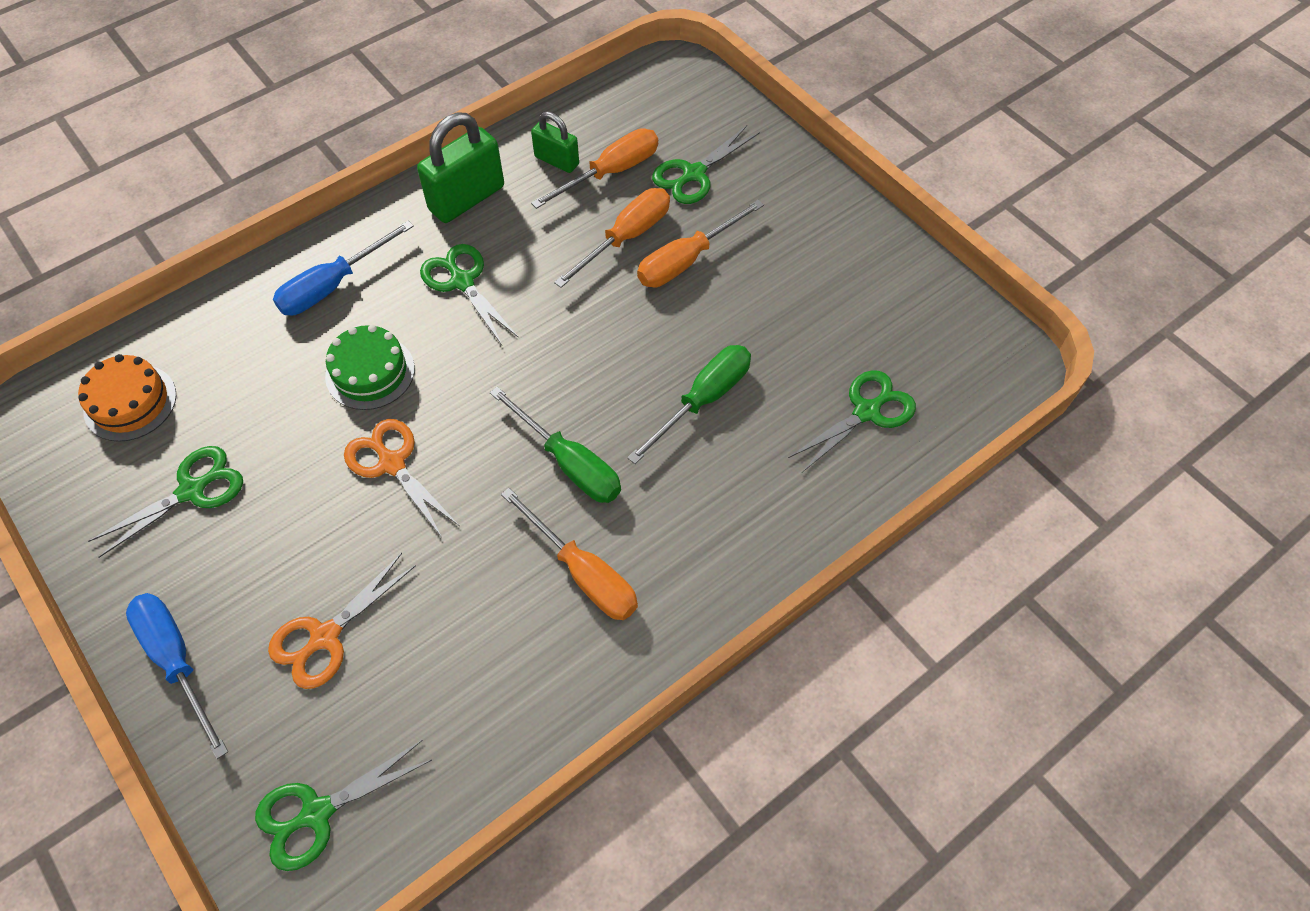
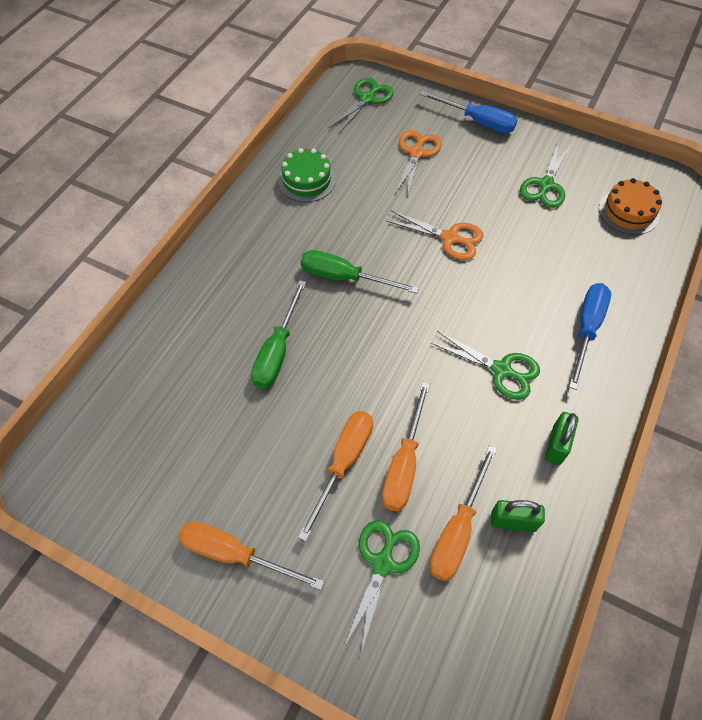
camera: 155 degrees right, 0 degrees up
green cake [325,325,415,410] -> green cake moved to [278,148,336,202]
green padlock [417,112,504,223] -> green padlock [545,412,578,465], size x0.59
orange screwdriver [501,488,638,620] -> orange screwdriver moved to [178,521,324,590]
green scissors [788,370,916,472] -> none

